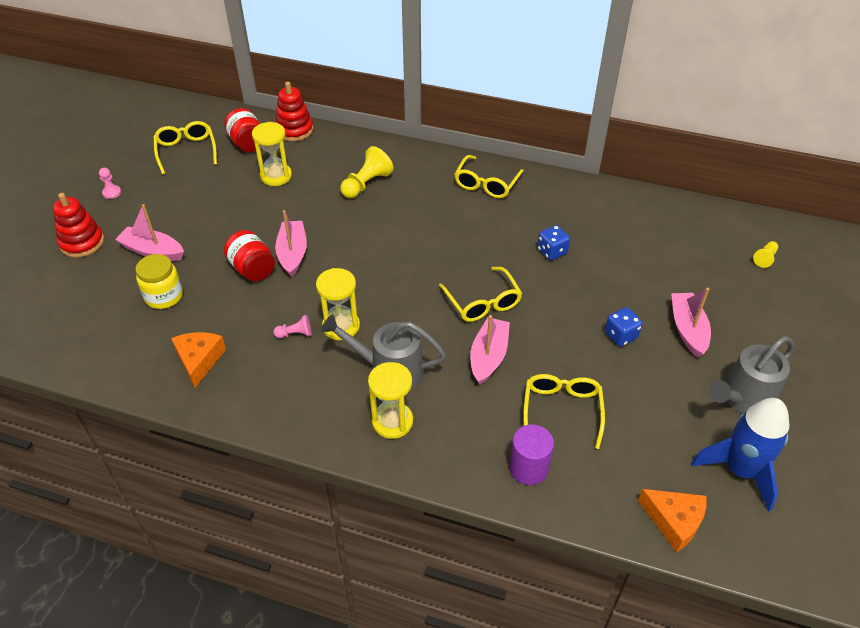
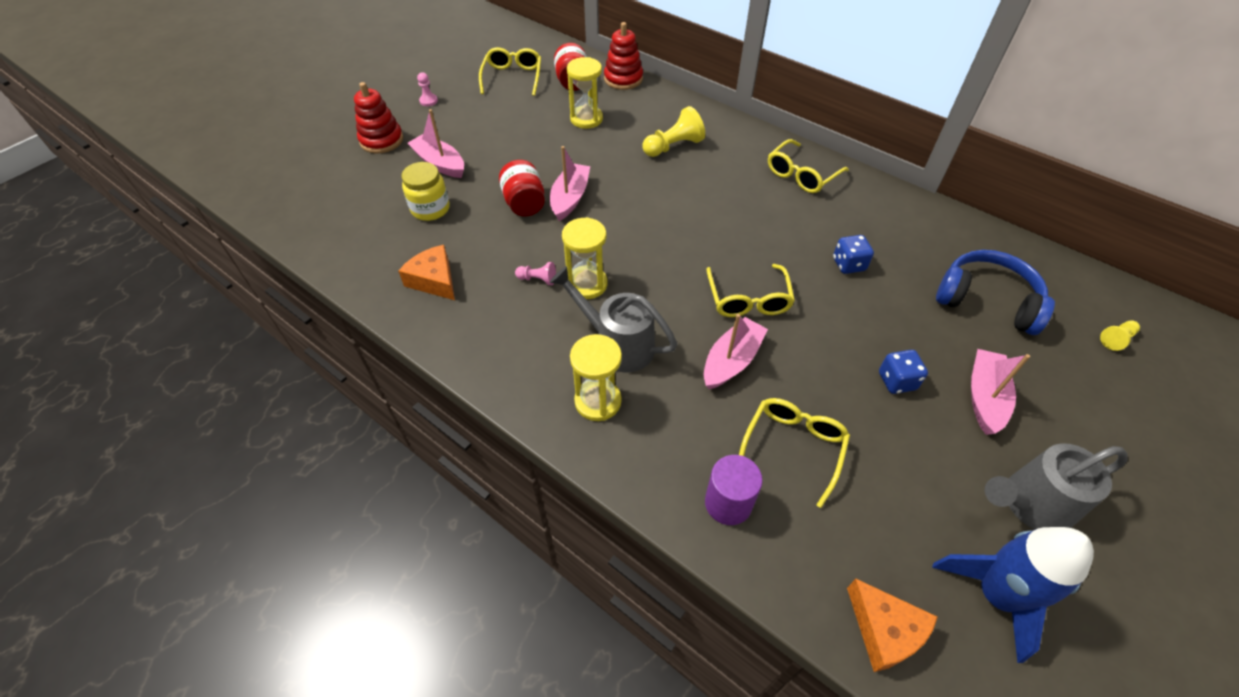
camera: 20 degrees right, 5 degrees up
orange cheese [171,332,226,388] -> orange cheese turned 60 degrees counterclockwise [398,245,455,300]
none -> blue headphones [936,250,1055,335]

